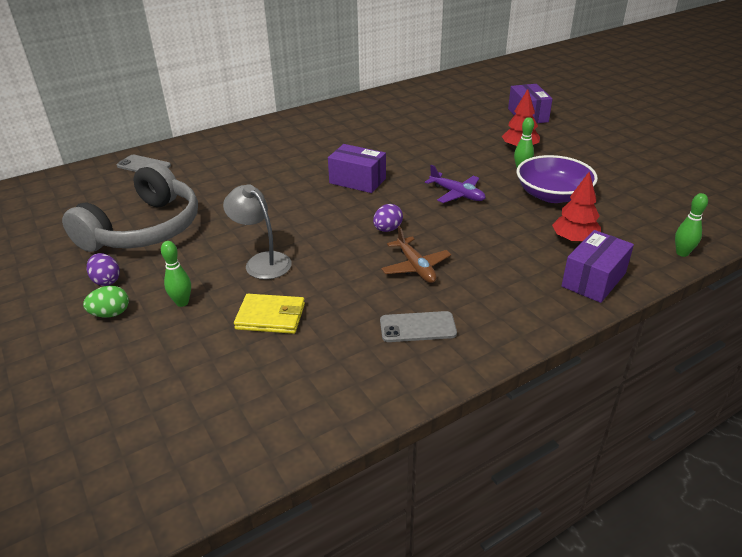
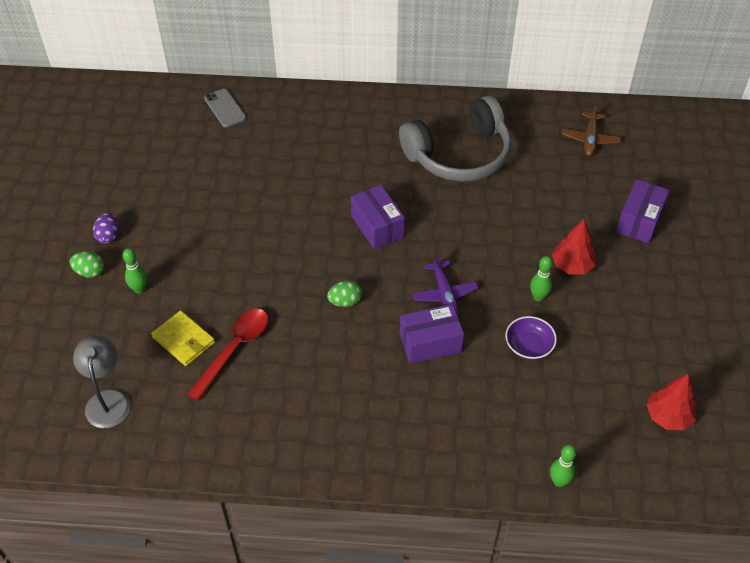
camera: 35 degrees right, 15 degrees up
grey headphones [62,162,198,252] -> grey headphones moved to [399,96,512,182]
grey lamp [223,184,292,279] -> grey lamp moved to [73,335,131,428]
purple egg [373,204,403,232] -> green egg [327,280,362,307]
grey phone [380,311,457,342] -> none
brown plane [381,226,451,283] -> brown plane moved to [562,103,621,156]
purple bowl [517,155,598,203] -> purple bowl [505,316,557,360], size x0.60
red tree [552,172,601,243] -> red tree moved to [646,374,696,430]
purple box [562,230,634,303] -> purple box moved to [400,304,464,364]
none -> red spoon [187,309,268,401]

